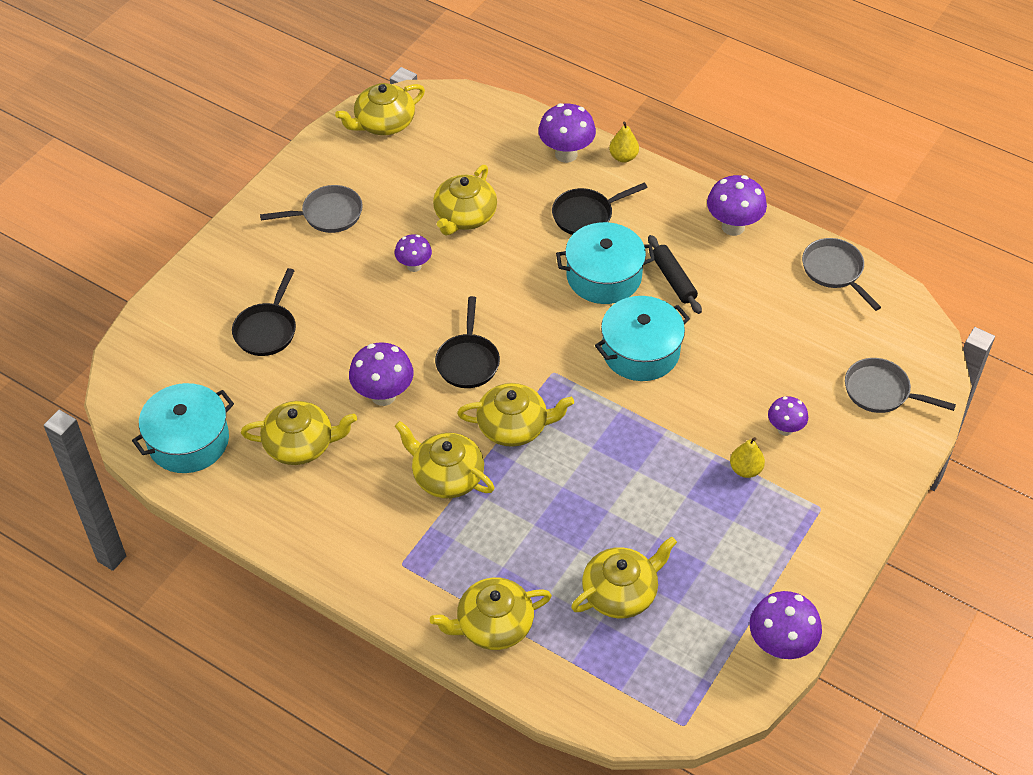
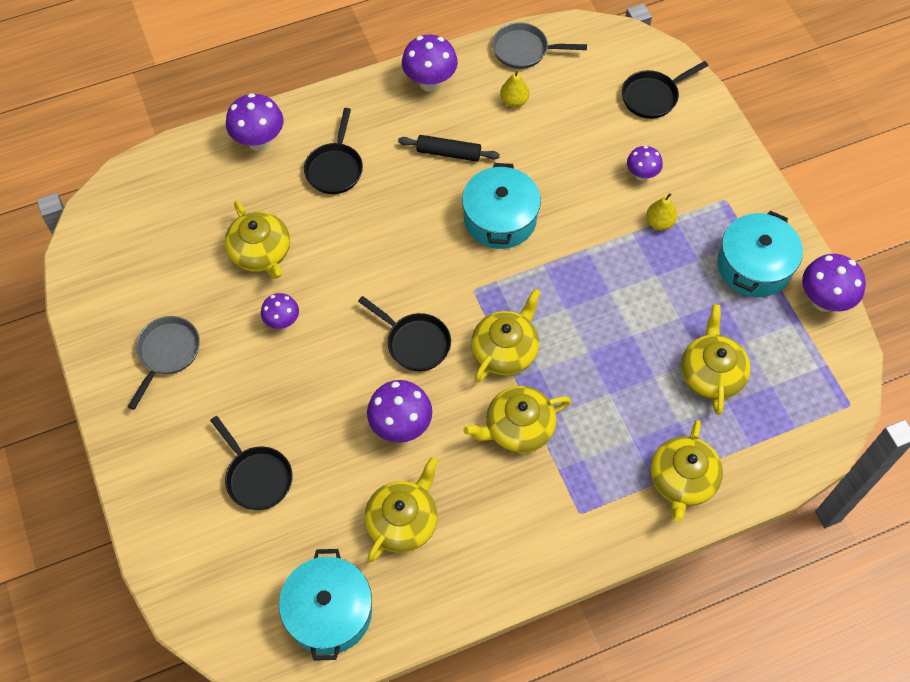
camera: 55 degrees left, 10 degrees up
yellow teapot [335,83,425,135] -> none
turquoise pot [556,222,655,304] -> turquoise pot moved to [717,211,803,297]
yellow pear [609,121,639,163] -> yellow pear moved to [500,71,529,107]
grey pan [845,358,956,413] -> black pan [622,61,708,119]

